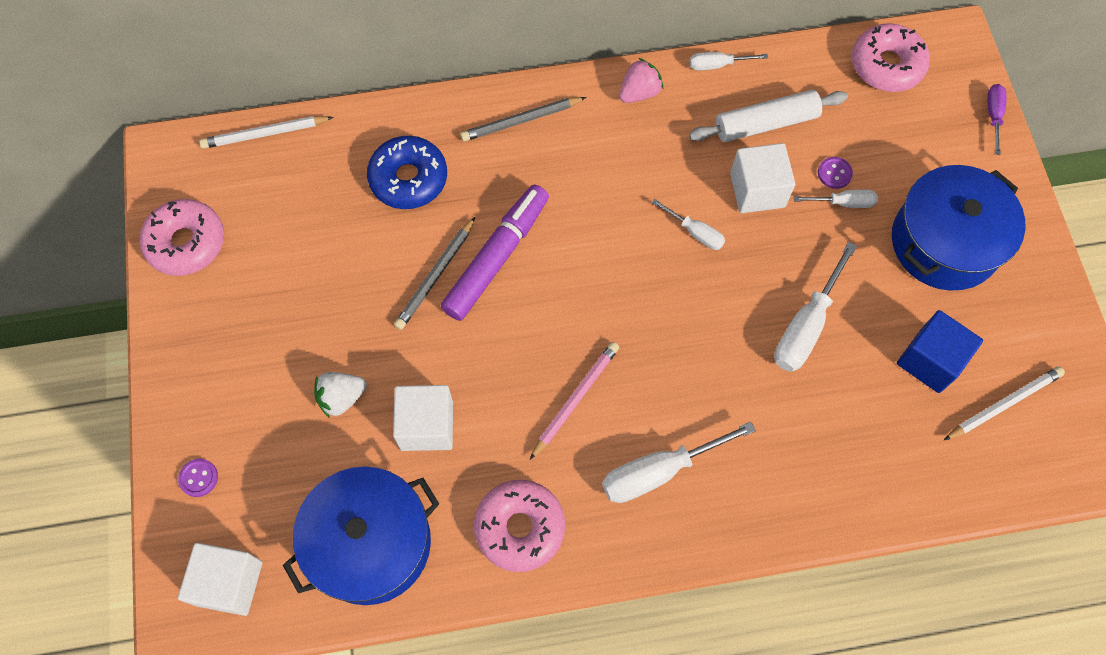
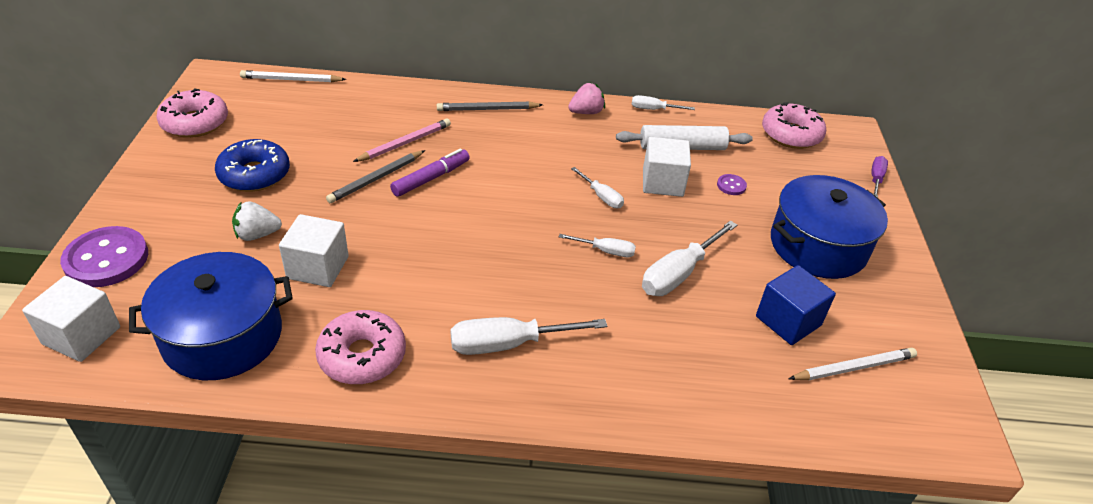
camera: 10 degrees right, 25 degrees down
purple button [178,459,218,497] -> purple button [60,226,148,287], size x2.26
blue donut [367,136,447,209] -> blue donut moved to [215,139,290,192]
purple marker [441,185,549,321] -> purple marker [390,148,470,197], size x0.66
pink pencil [530,342,619,460] -> pink pencil moved to [353,118,451,162]
white screwdriver [794,189,878,208] -> white screwdriver moved to [559,234,636,257]

